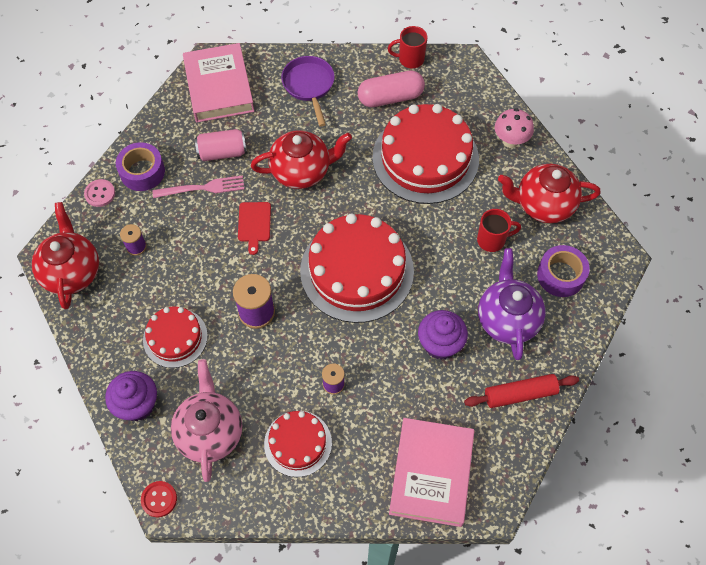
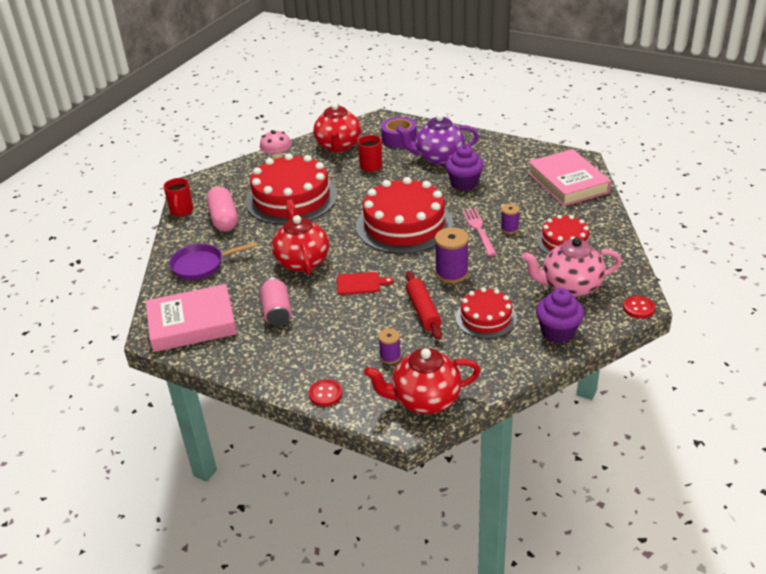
camera: 90 degrees left, 25 degrees down
pink button [84,179,115,207] -> red button [309,379,342,406]
purple tape [116,142,165,191] -> none
pink fork [152,175,244,198] -> pink fork moved to [462,208,496,256]
pink book [389,418,474,527] -> pink book turned 60 degrees clockwise [528,149,611,206]
red rolling pin [464,374,579,408] -> red rolling pin moved to [406,271,442,340]

